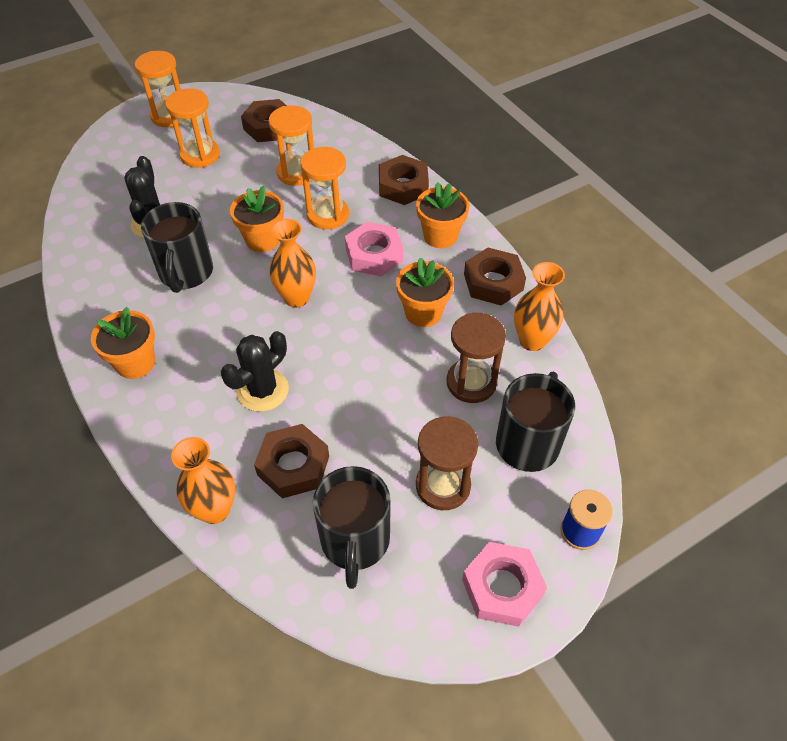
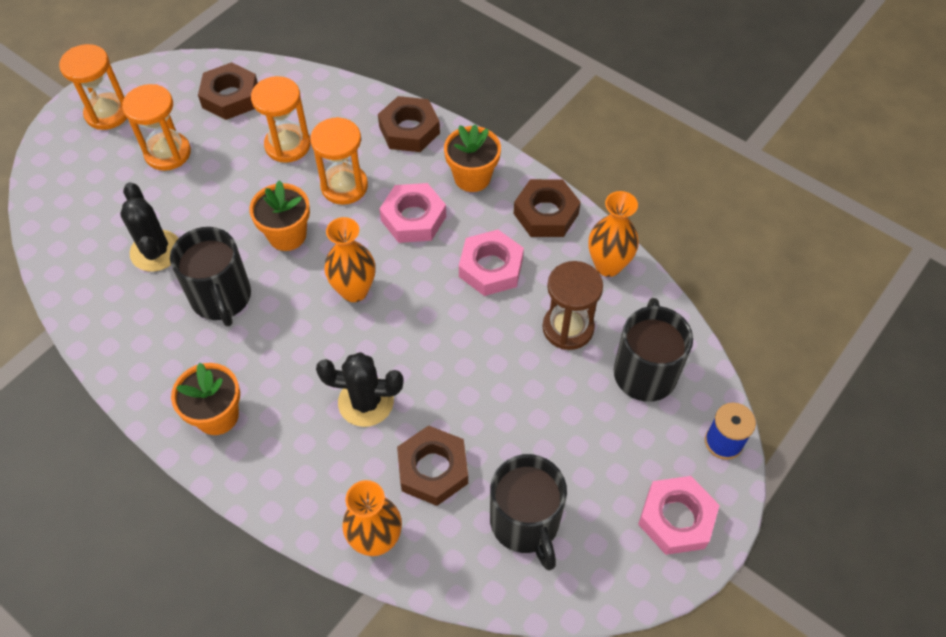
camera: 20 degrees left, 5 degrees up
black cactus [221,331,289,412] -> black cactus turned 75 degrees clockwise [316,352,403,427]
orange flower pot [396,257,454,327] -> pink nut [459,230,524,296]
brown hourglass [416,416,478,510] -> none

